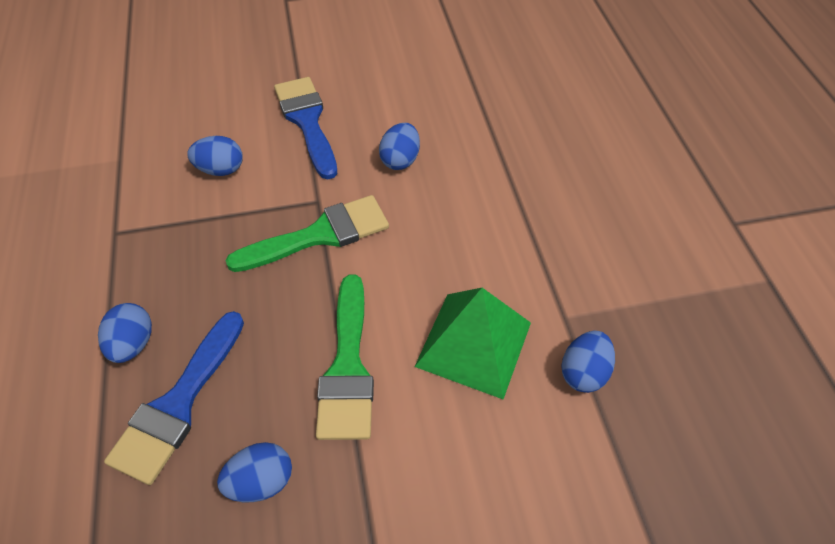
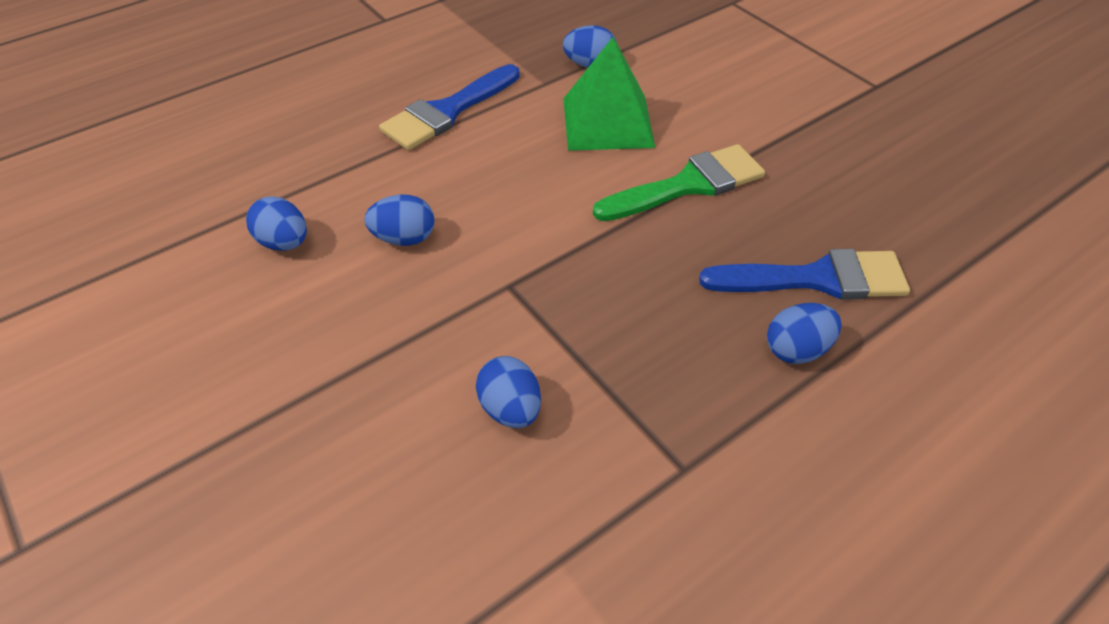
camera: 115 degrees left, 5 degrees down
blue egg [217,442,292,502] -> blue egg moved to [246,196,307,251]
green brush [225,195,389,272] -> none
blue brush [274,77,337,179] -> blue brush moved to [379,64,520,150]

